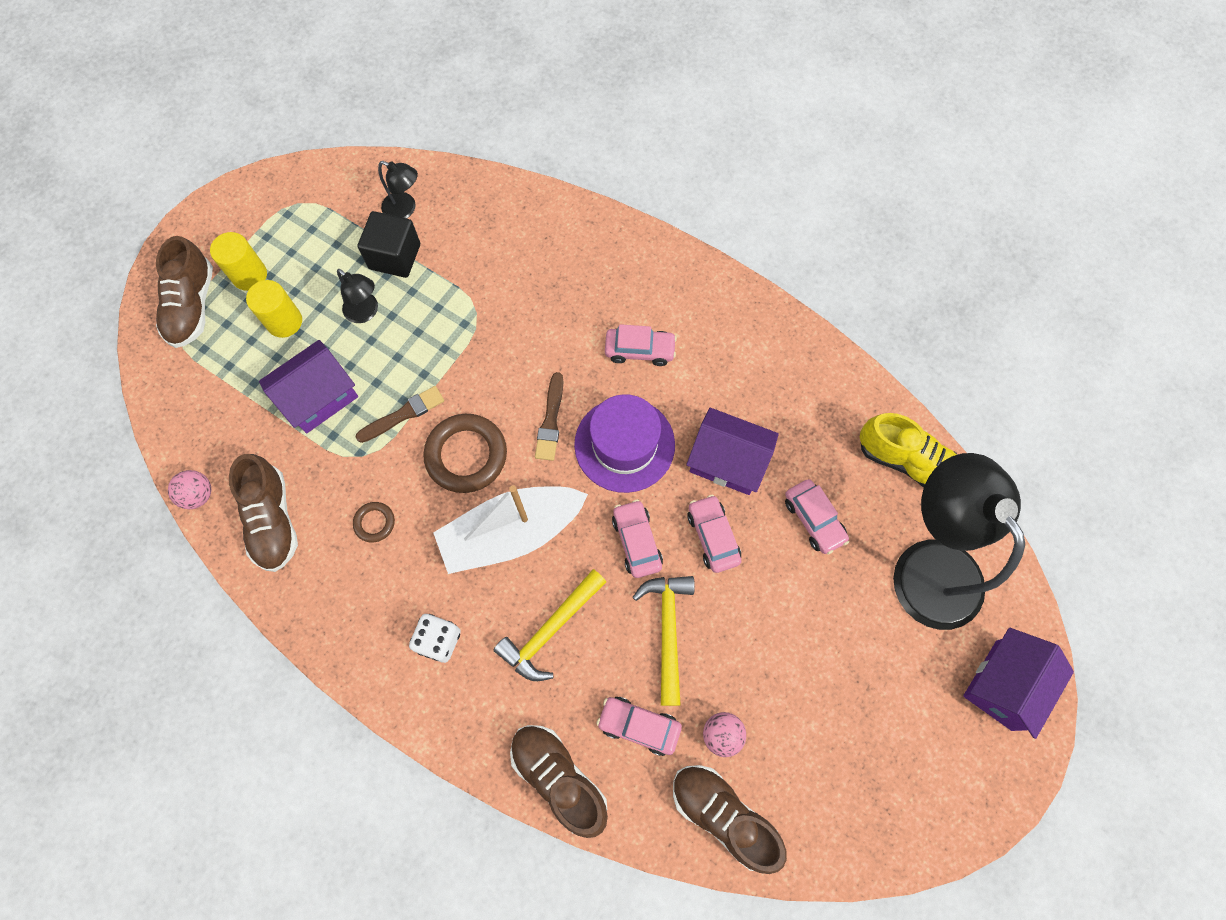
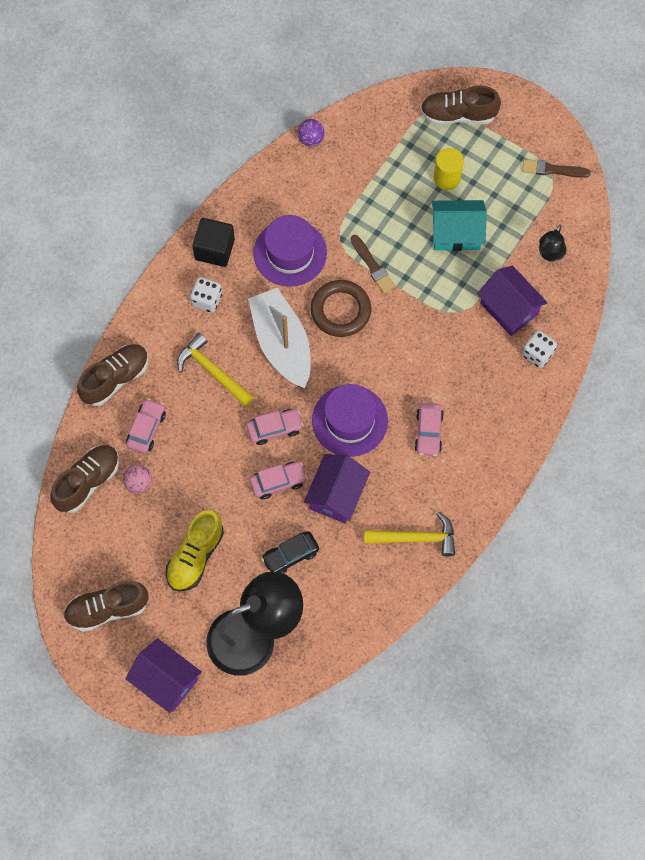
camera: 90 degrees right, 0 degrees up
pink ball [168,470,211,509] -> purple ball [298,119,324,146]
yellow cylinder [210,232,267,291] -> none
brown shoe [229,454,298,572] -> brown shoe moved to [63,581,148,632]
purple house [259,340,358,433] -> purple house moved to [477,266,548,336]
black lamp [337,269,378,323] -> turquoise house [432,200,487,251]
brown ring [353,502,395,542] -> purple hat [253,215,327,287]
black cube [357,211,420,278] -> black cube moved to [192,218,235,267]
brown brush [535,372,563,461] -> brown brush moved to [522,159,591,178]
yellow hammer [633,576,695,706] -> yellow hammer moved to [364,512,455,556]
pink car [785,479,849,554] -> black car [261,531,319,574]
yellow shoe [860,413,957,488] -> yellow shoe moved to [166,510,224,591]
none -> white dice [522,330,557,368]

